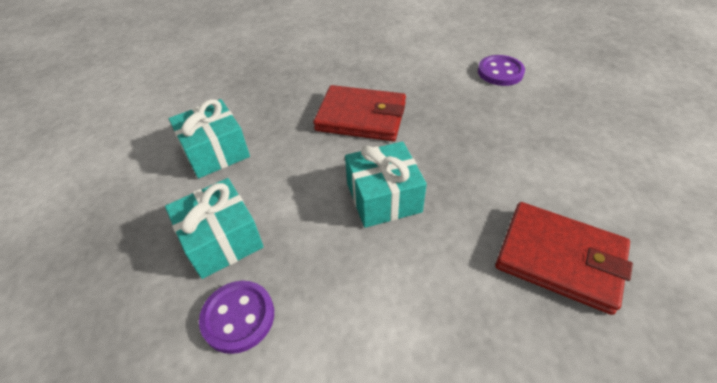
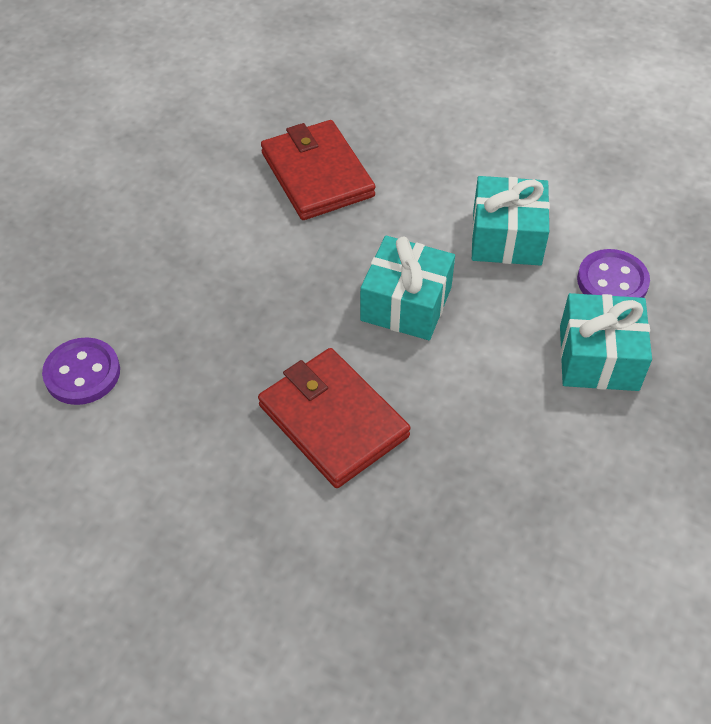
camera: 145 degrees left, 5 degrees up
turquoise gift [169,99,250,178] -> turquoise gift moved to [472,176,550,266]

